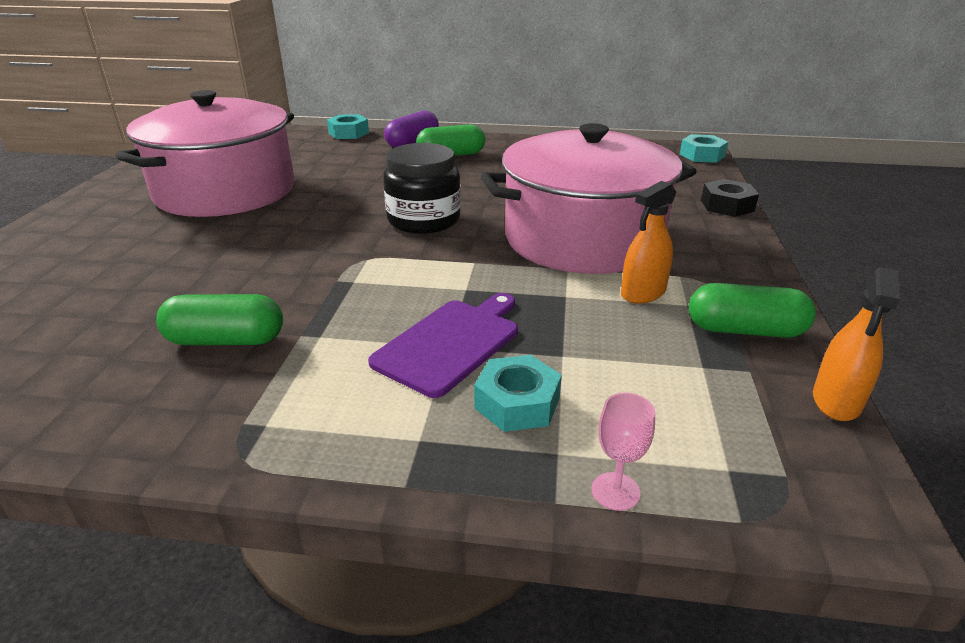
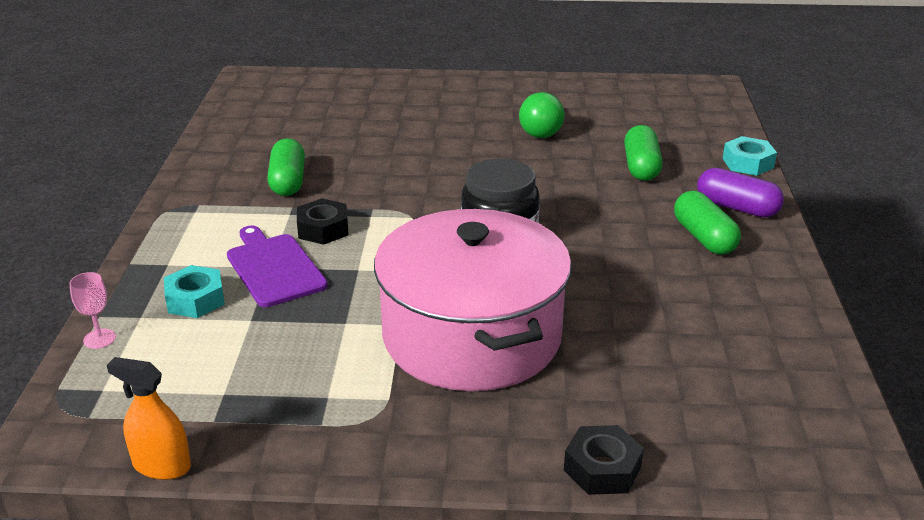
camera: 85 degrees right, 0 degrees up
pink pot [115,90,295,217] -> green light bulb [519,92,565,138]
purple cutting board [368,293,518,398] -> purple cutting board turned 150 degrees counterclockwise [227,226,328,307]
orange spray bottle [621,181,676,304] -> none
turquoise nut [680,134,728,163] -> none
green capsule [689,283,816,338] -> green capsule moved to [624,125,663,181]
none -> black nut [297,198,349,245]

